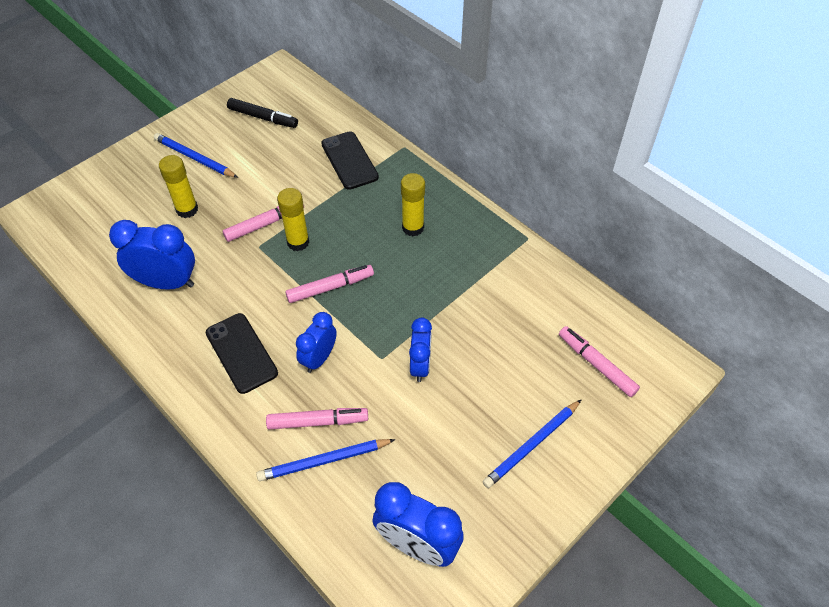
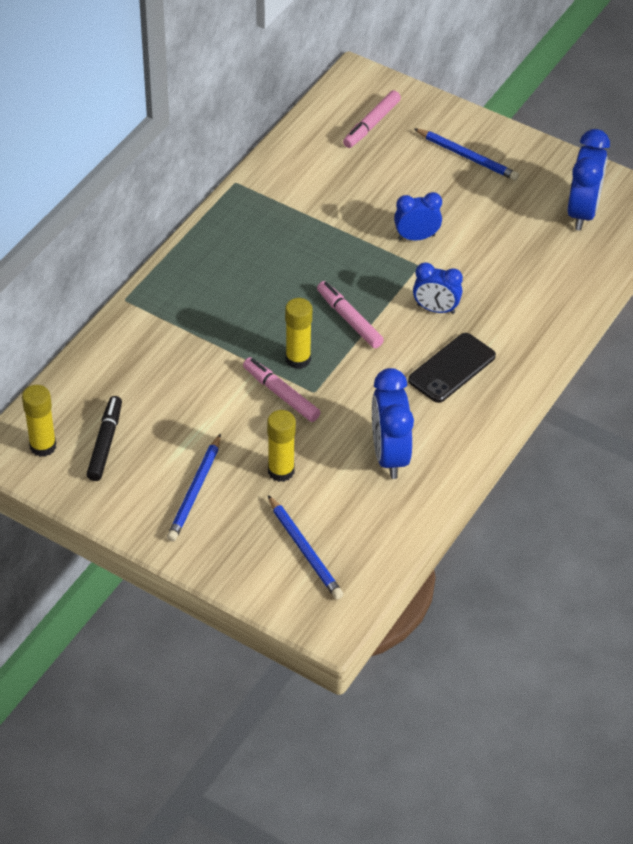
camera: 105 degrees left, 5 degrees down
blue pencil [256,439,396,481] -> blue pencil moved to [268,495,343,599]
pink marker [266,408,368,430] -> none
black phone [321,131,379,190] -> none
yellow glue stick [401,173,425,237] -> yellow glue stick moved to [22,385,56,457]

